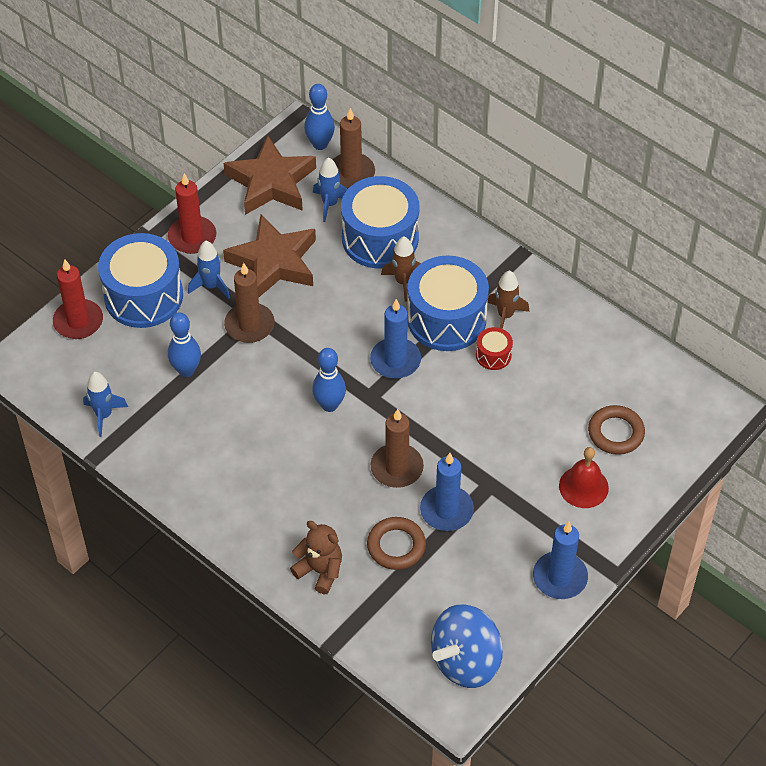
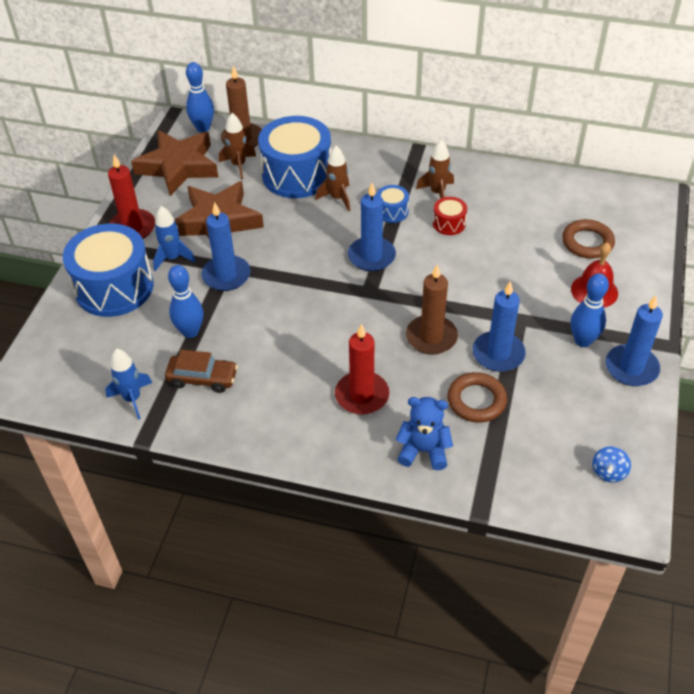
camera: 25 degrees left, 5 degrees down
red candle [53,259,103,339] -> red candle moved to [335,324,389,415]
brown candle [224,263,275,343] -> blue candle [202,202,251,291]
brown teddy bear [290,521,342,594] -> blue teddy bear [395,397,453,470]
blue bowling pin [312,348,346,412] -> blue bowling pin moved to [571,273,609,347]
blue rocket [313,157,348,222] -> brown rocket [219,113,256,179]
blue drum [407,255,489,351] -> blue drum [377,185,409,223], size x0.44
blue spinning top [431,604,503,688] -> blue spinning top [592,447,631,482], size x0.43
none -> brown car [165,350,238,393]

